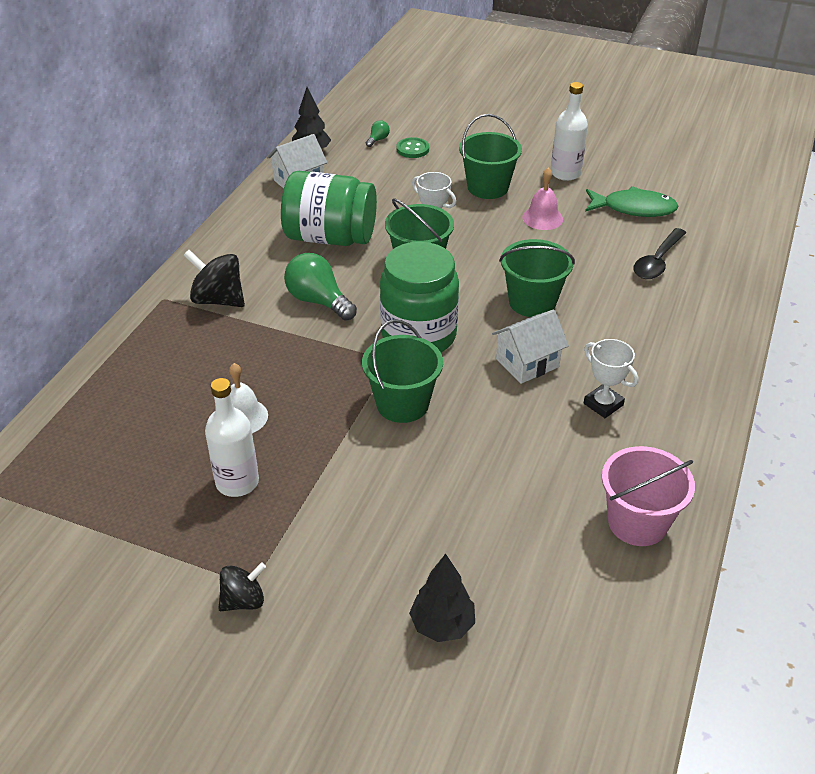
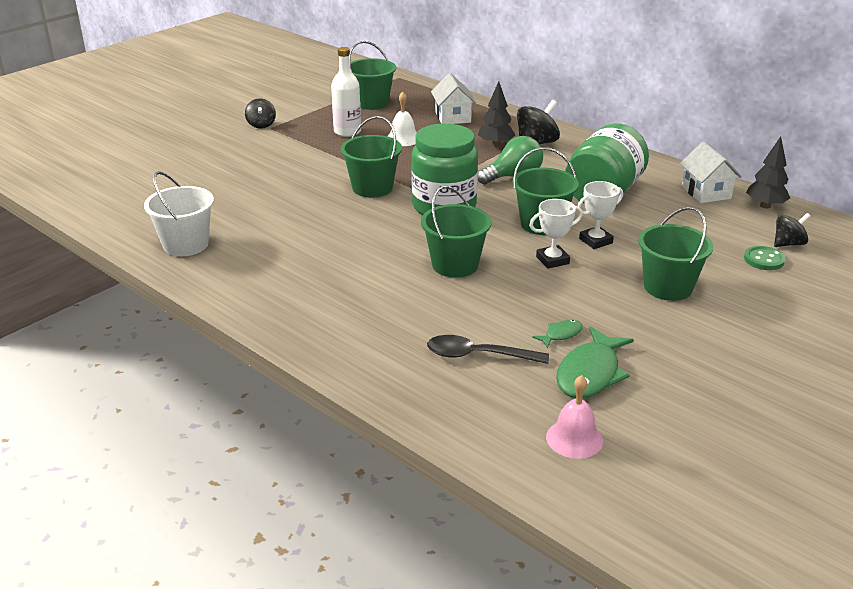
camera: 110 degrees right, 10 degrees down
green light bulb [366,120,390,147] -> black spinning top [774,213,811,247]
black tree [409,554,475,642] -> black tree moved to [478,81,515,147]
white house [492,309,569,384] -> white house moved to [431,73,476,124]
pink bell [522,168,563,230] -> pink bell moved to [546,375,603,459]
white bottle [551,82,588,181] -> none
white trophy [584,339,638,418] -> white trophy moved to [529,199,583,269]
pink bucket [602,446,695,546] -> white bucket [144,171,214,256]
black spoon [633,228,686,279] -> black spoon turned 45 degrees counterclockwise [427,335,549,364]
none -> green bucket [349,41,396,110]
none -> green fish [532,320,583,348]

